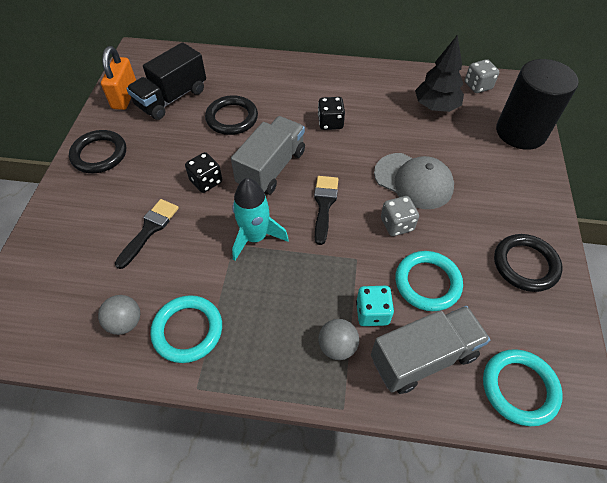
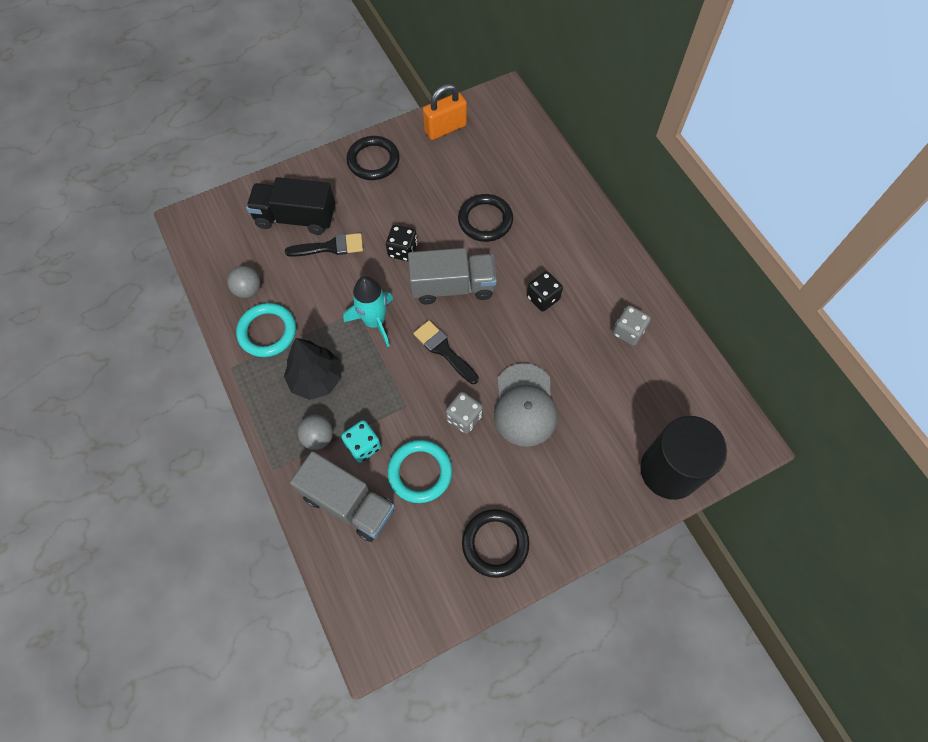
camera: 55 degrees right, 10 degrees up
black truck [126,42,206,120] -> black truck moved to [246,177,335,235]
black brush [314,176,338,245] -> black brush turned 105 degrees counterclockwise [413,320,479,384]
black tree [415,35,464,112] -> black tree moved to [284,338,341,400]
grey dice [465,59,499,93] -> grey dice moved to [613,305,651,346]
turquoise ring [483,349,563,426] -> none

